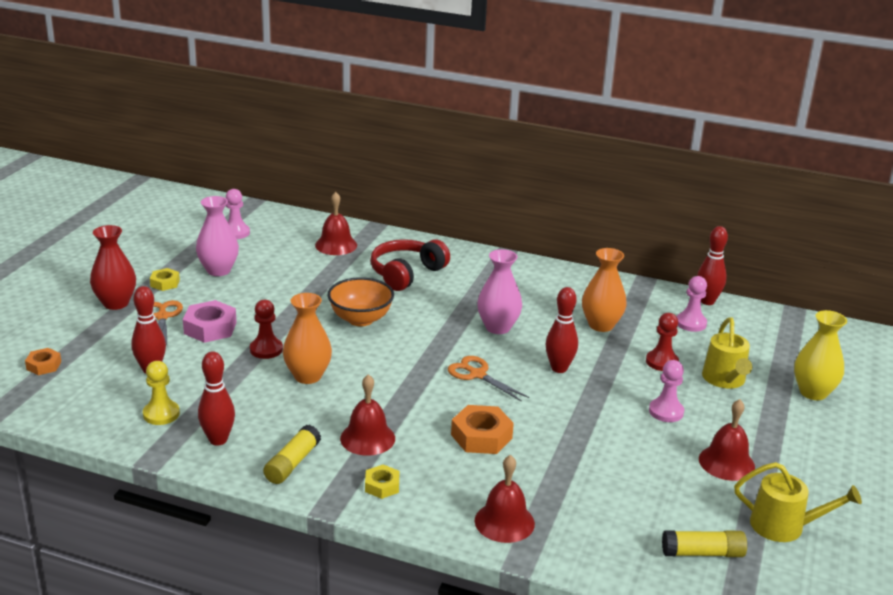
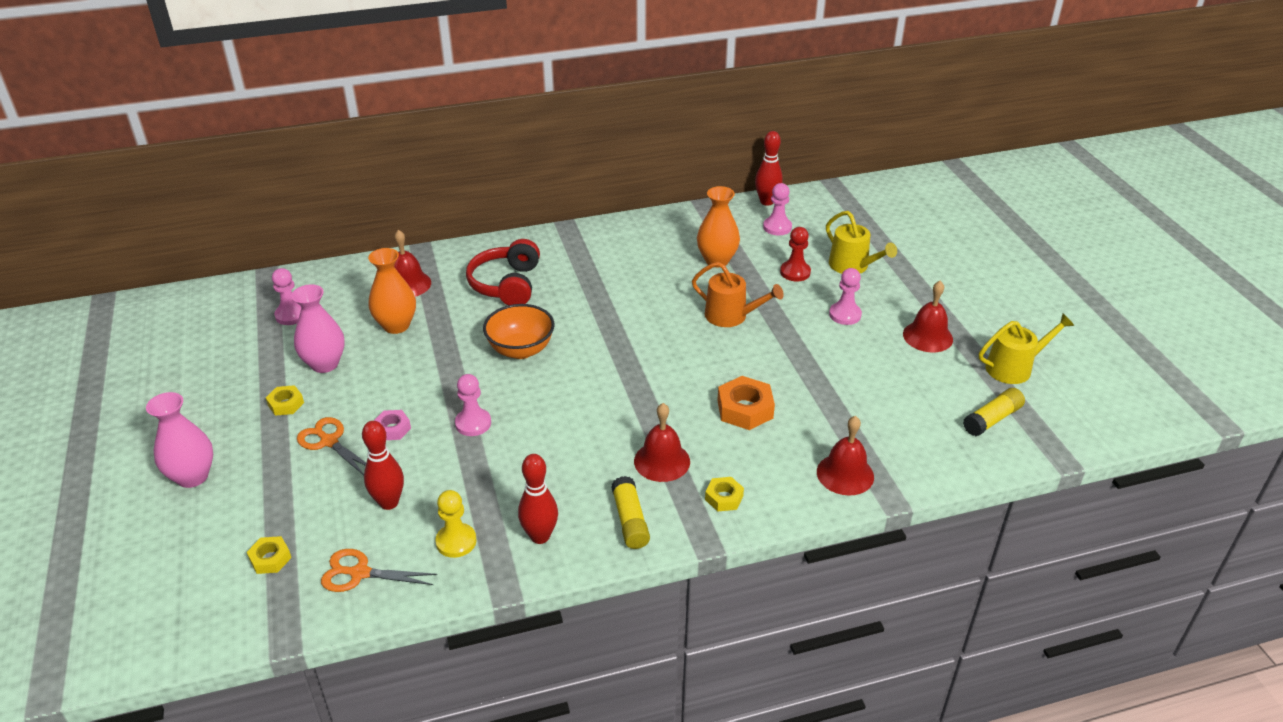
camera: 35 degrees left, 10 degrees up
orange nut [25,348,61,375] -> yellow nut [247,536,291,574]
red vase [90,225,136,310] -> none
pink nut [183,300,237,343] -> pink nut [374,410,411,440], size x0.59
red pawn [250,300,283,359] -> pink pawn [455,374,491,436]
orange vase [283,293,332,384] -> orange vase moved to [368,248,416,334]
orange scissors [448,356,529,402] -> orange scissors moved to [321,549,437,592]
pink vase [477,249,522,334] -> pink vase moved to [146,392,213,488]
red bowling pin [546,287,578,373] -> orange watering can [692,262,784,327]
yellow vase [794,310,847,400] -> none

